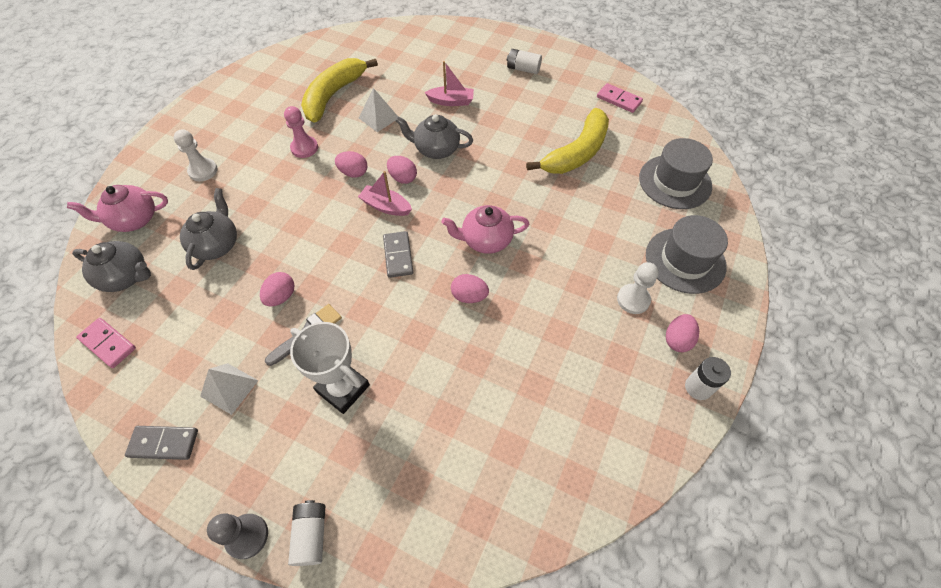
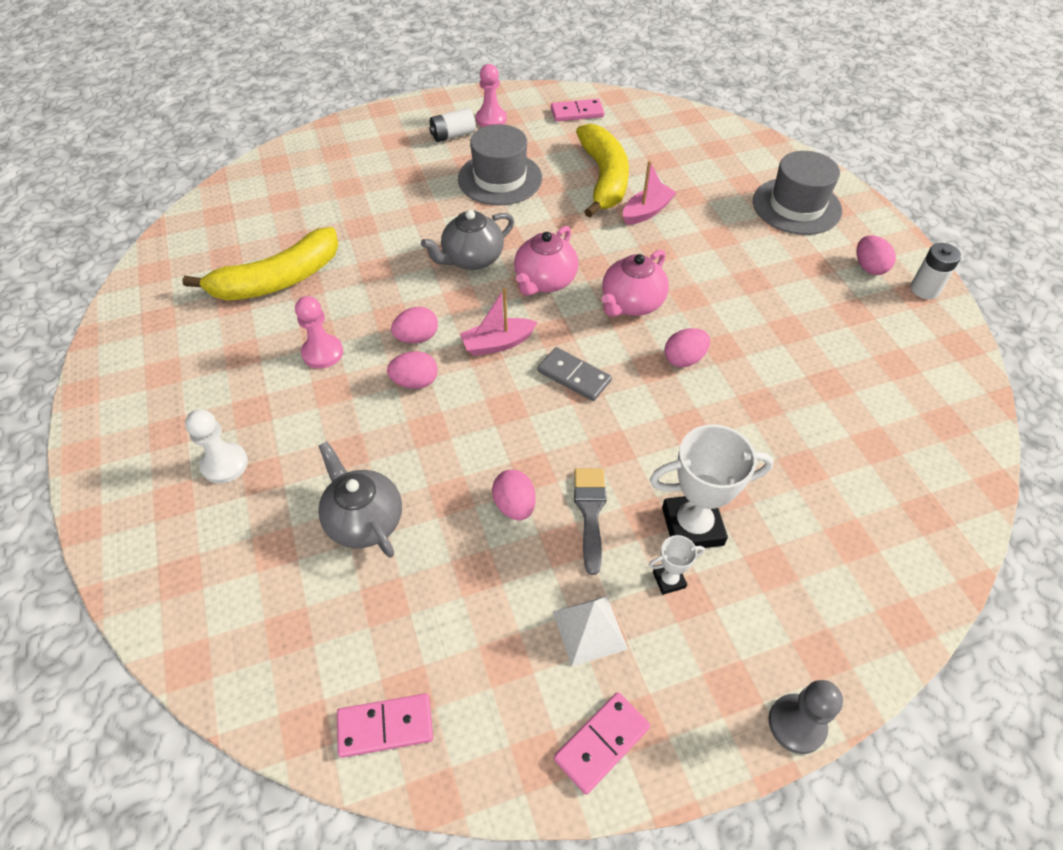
camera: 45 degrees left, 5 degrees down
pink teapot [67,185,168,232] -> pink teapot moved to [514,226,579,296]
grey teapot [72,241,151,292] -> none
grey domino [125,426,198,460] -> pink domino [554,692,650,794]
white battery [288,500,325,566] -> none
yellow banana [301,58,378,123] -> yellow banana turned 105 degrees counterclockwise [182,227,339,301]
white pyramid [359,88,398,132] -> none
pink egg [387,156,417,184] -> pink egg moved to [387,351,438,389]
pink boat [424,61,474,106] -> pink boat moved to [623,161,677,225]
white pawn [617,262,659,314] -> none
grey hat [639,138,713,209] -> grey hat moved to [458,124,542,205]
none -> pink pawn [476,64,507,127]
none -> white trophy [649,535,705,595]

